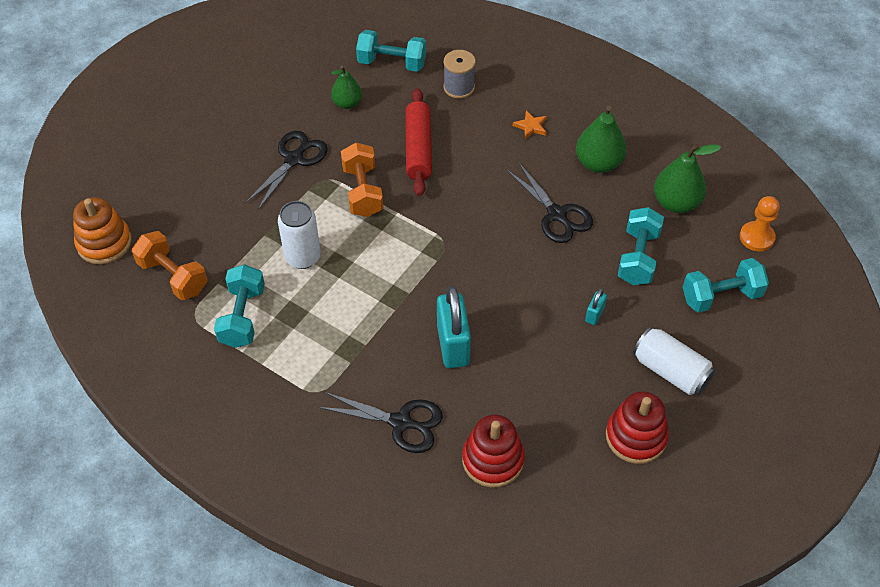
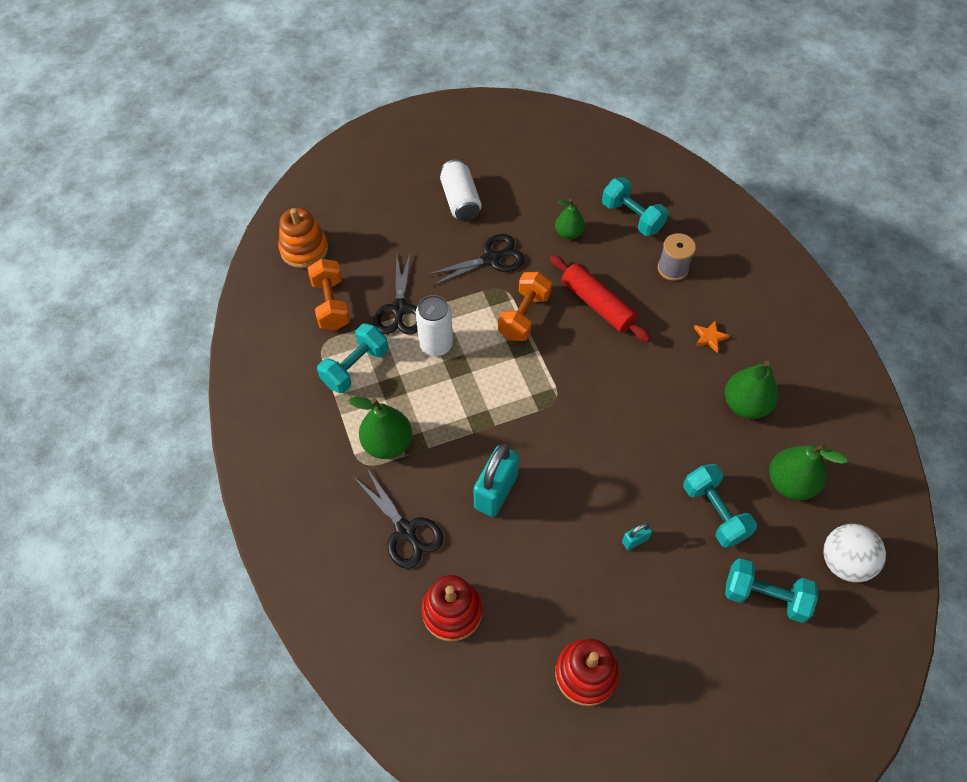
camera: 35 degrees right, 5 degrees up
red rolling pin [405,88,432,196] -> red rolling pin turned 75 degrees counterclockwise [550,255,651,342]
black scissors [507,163,593,243] -> black scissors moved to [374,253,418,335]
turquoise dumbbell [618,207,664,285] -> turquoise dumbbell turned 75 degrees counterclockwise [683,464,757,548]
white can [633,327,716,395] -> white can moved to [440,160,482,221]
orange pawn [740,196,779,251] -> white ball [823,524,886,582]
none -> green pear [348,397,412,459]

